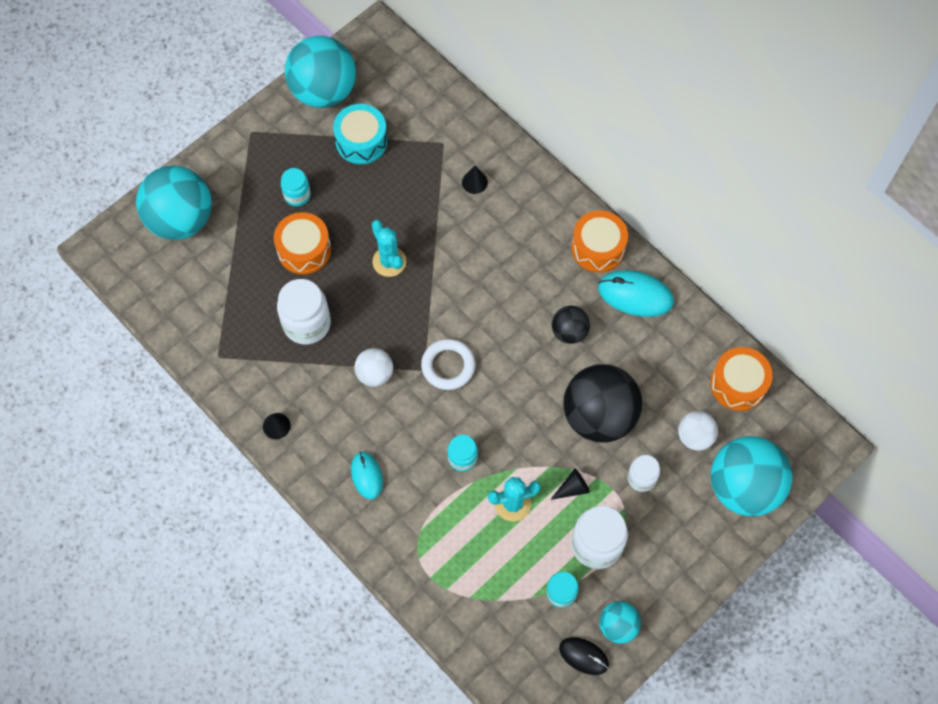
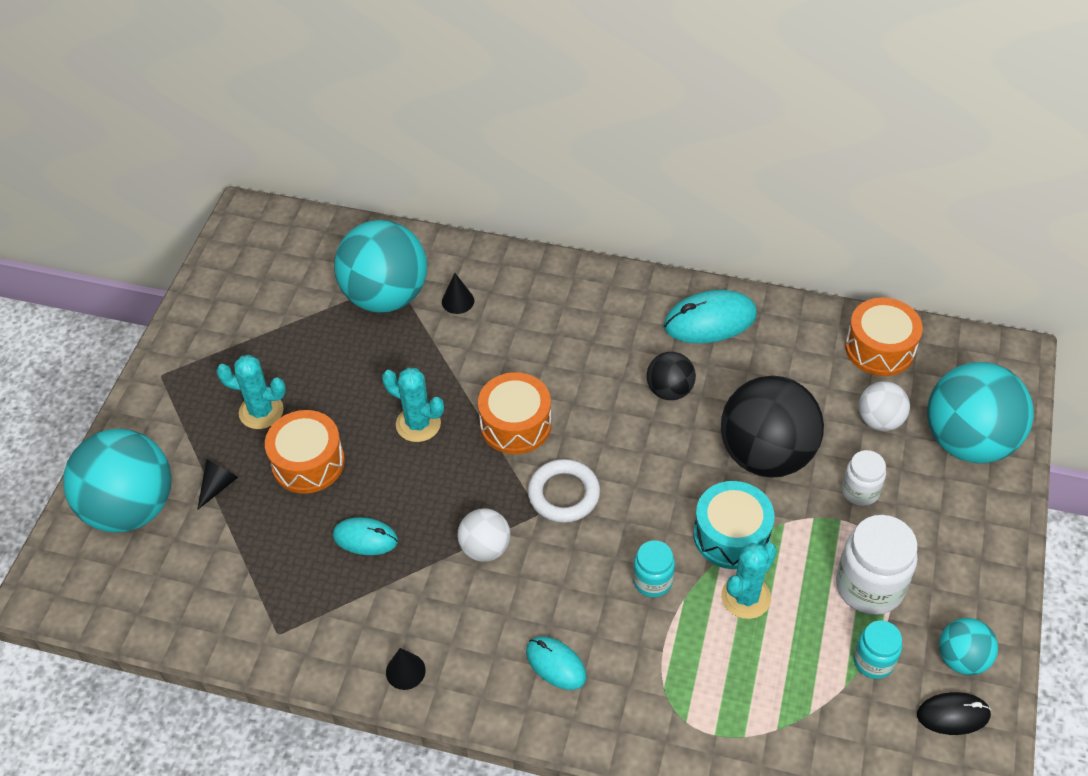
camera: 30 degrees left, 15 degrees down
white jar [277,279,331,345] -> turquoise mouse [333,517,398,555]
turquoise jar [281,168,311,206] -> turquoise cactus [216,355,286,429]
turquoise ball [285,36,356,108] -> turquoise ball moved to [334,220,427,313]
turquoise drum [333,104,388,164] -> turquoise drum moved to [693,481,775,569]
black cone [550,468,590,500] -> black cone moved to [197,459,238,510]
orange drum [571,211,628,272] -> orange drum moved to [478,372,552,454]

